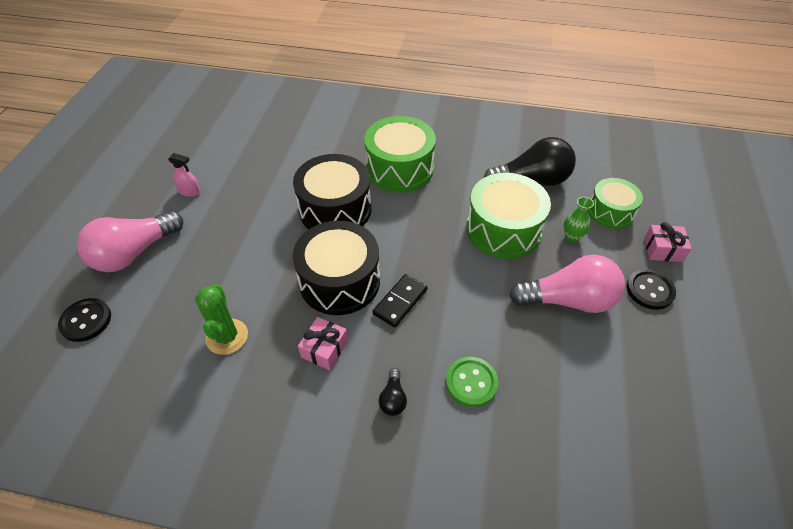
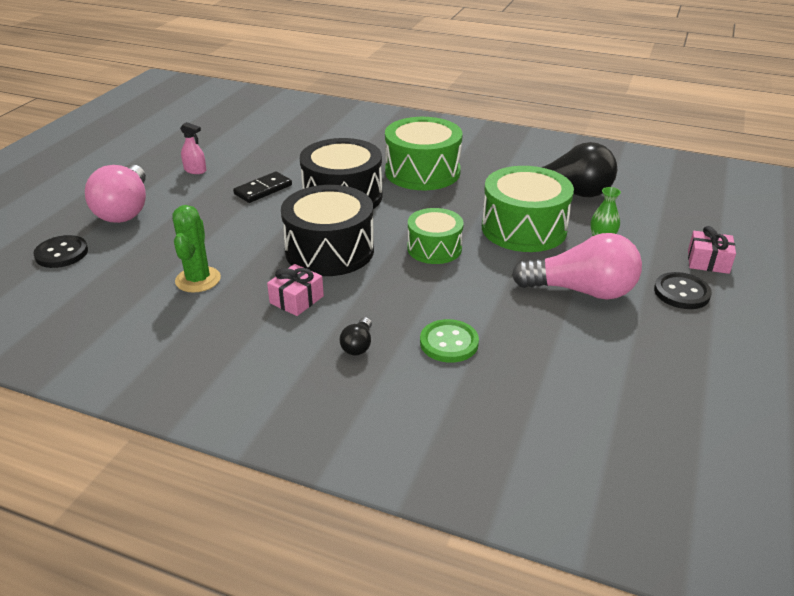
camera: 10 degrees right, 15 degrees down
pink light bulb [77,211,183,272] -> pink light bulb turned 60 degrees counterclockwise [85,164,146,223]
black domino [373,274,428,327] -> black domino moved to [233,172,292,203]
green drum [588,178,643,229] -> green drum moved to [407,208,464,264]

